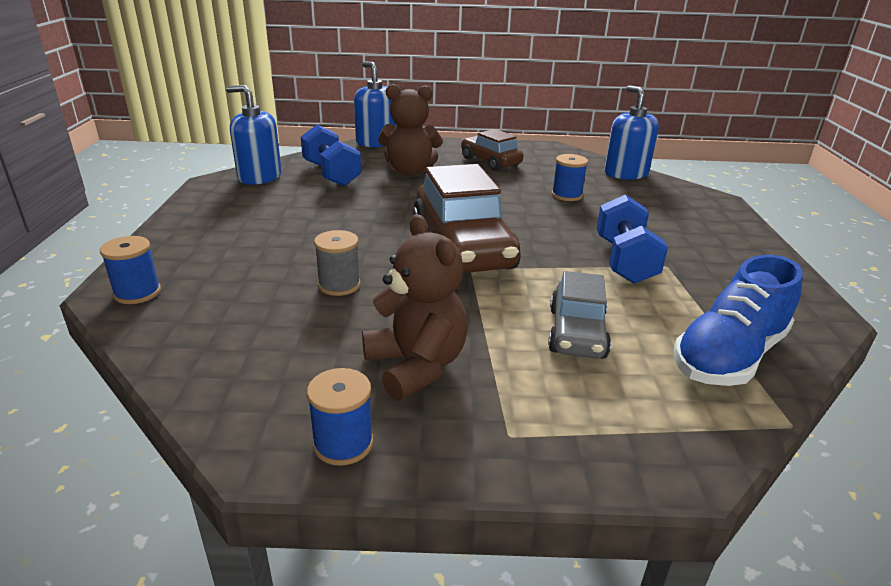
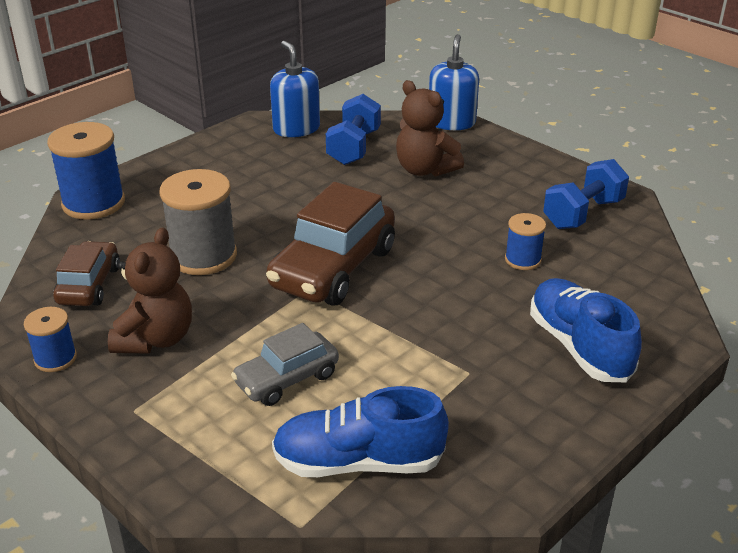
camera: 45 degrees right, 5 degrees up
blue spool [100,236,161,304] -> blue spool [47,122,125,220], size x1.85
grey spool [314,230,361,296] -> grey spool [160,169,237,275], size x1.85
brown car [461,129,524,171] -> brown car moved to [53,241,120,306]
blue dumbbell [597,195,668,284] -> blue dumbbell moved to [543,159,629,229]
blue soap dispenser [604,86,659,180] -> none
none -> blue shoe [530,278,642,382]

